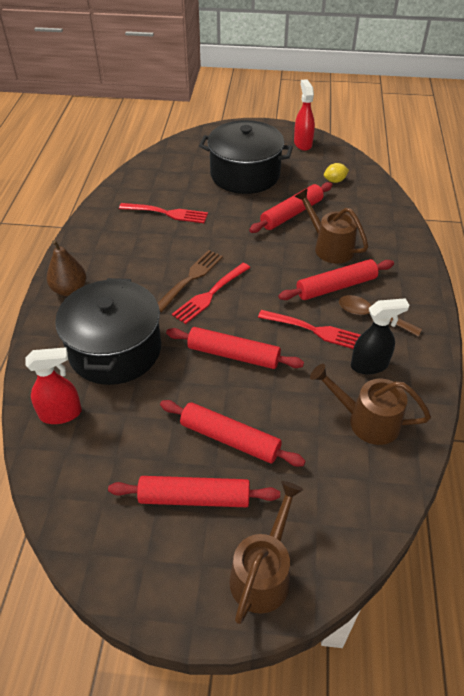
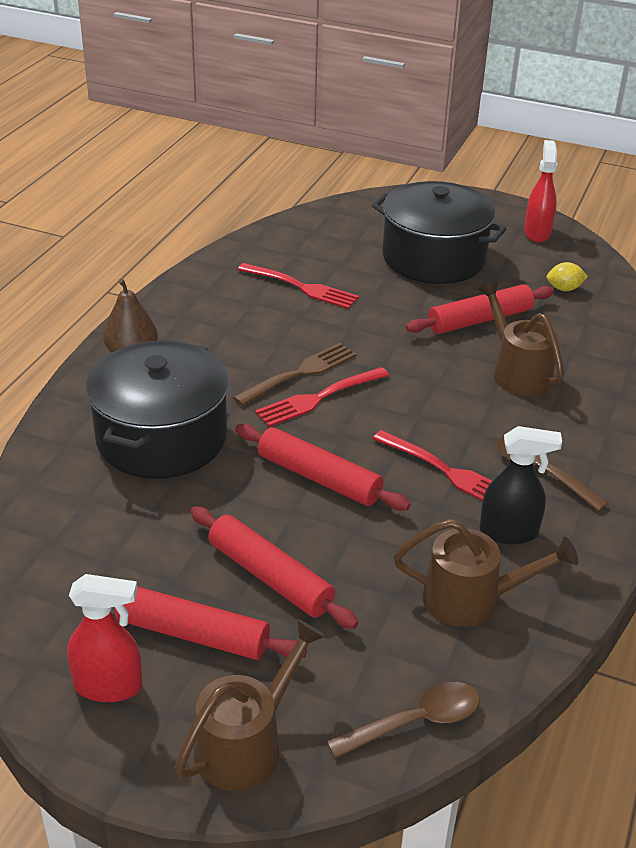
camera: 15 degrees right, 10 degrees down
red spray bottle [25,347,82,424] -> red spray bottle moved to [67,574,142,702]
red rolling pin [278,259,394,300] -> none
brown watering can [310,364,431,445] -> brown watering can turned 150 degrees clockwise [394,519,578,627]
none -> brown spoon [327,682,480,759]

